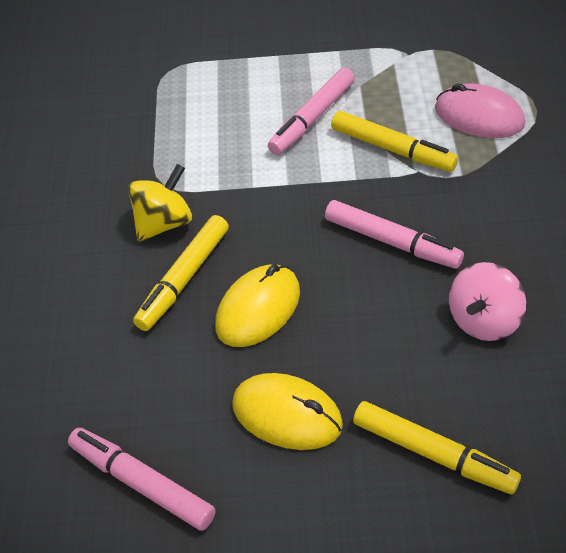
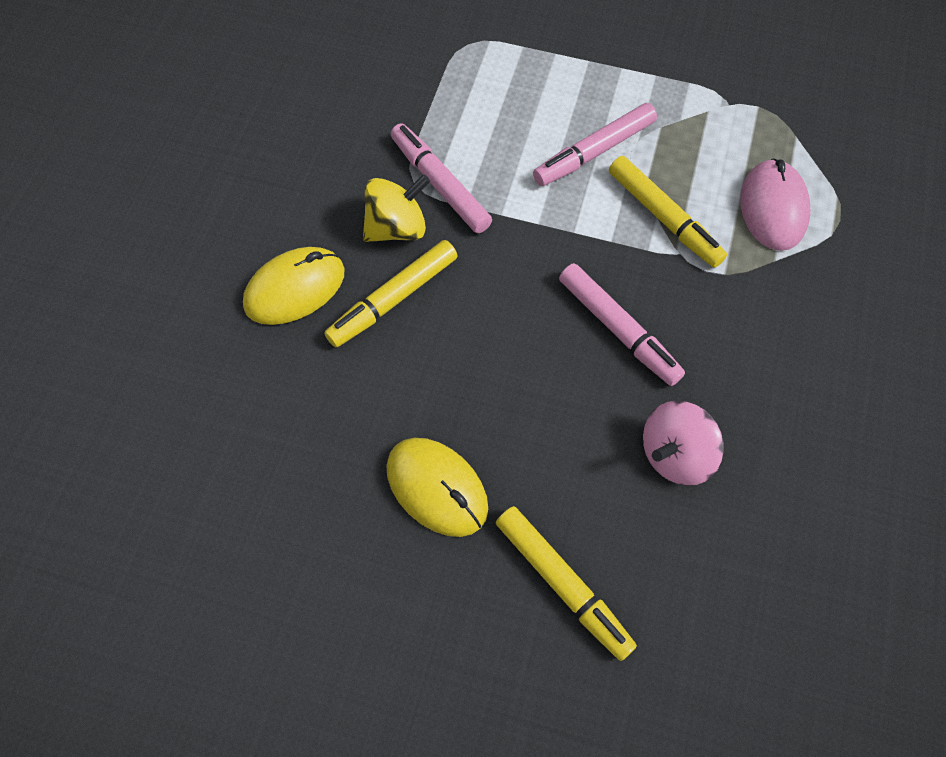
camera: 15 degrees right, 15 degrees up
pink marker [68,428,216,531] -> pink marker moved to [391,124,492,233]
yellow mouse [215,264,300,347] -> yellow mouse moved to [243,247,344,325]
pink mouse [435,84,525,138] -> pink mouse turned 45 degrees clockwise [740,158,811,251]

